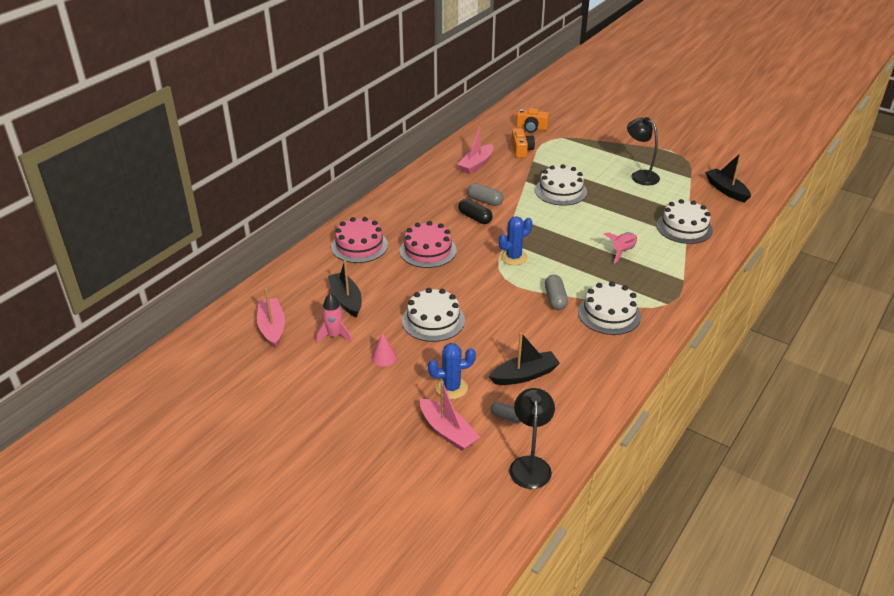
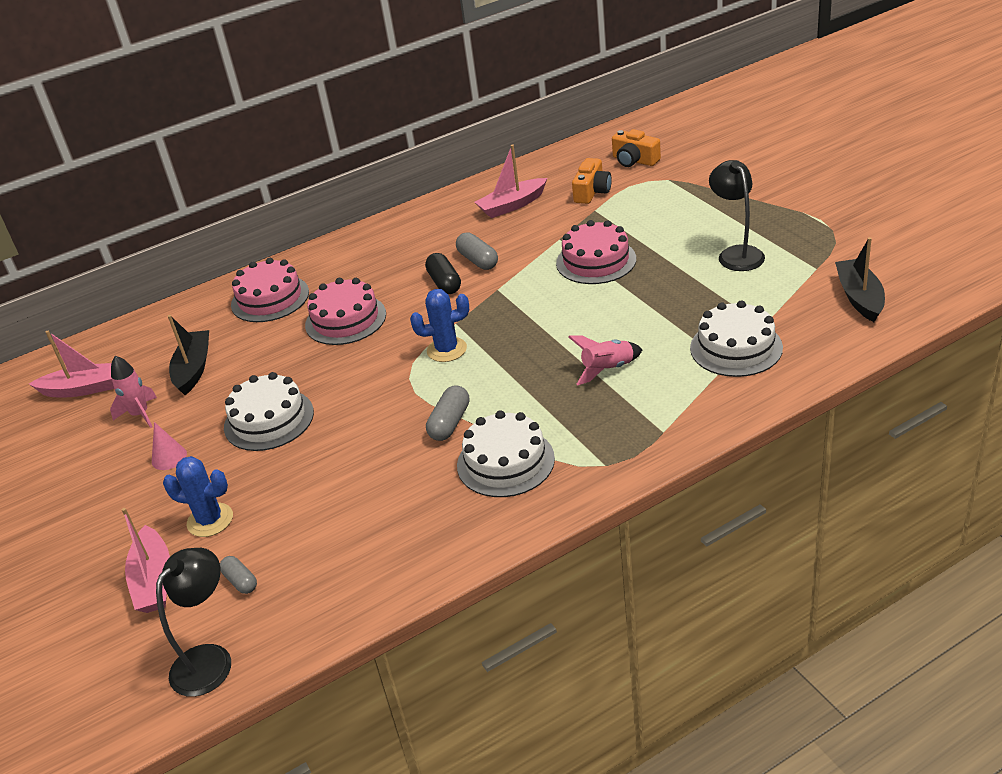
camera: 30 degrees right, 0 degrees up
pink boat [257,288,285,348] -> pink boat turned 75 degrees clockwise [29,331,114,397]
black boat [489,332,560,385] -> none
white cake [535,164,587,206] -> pink cake [556,220,636,284]

